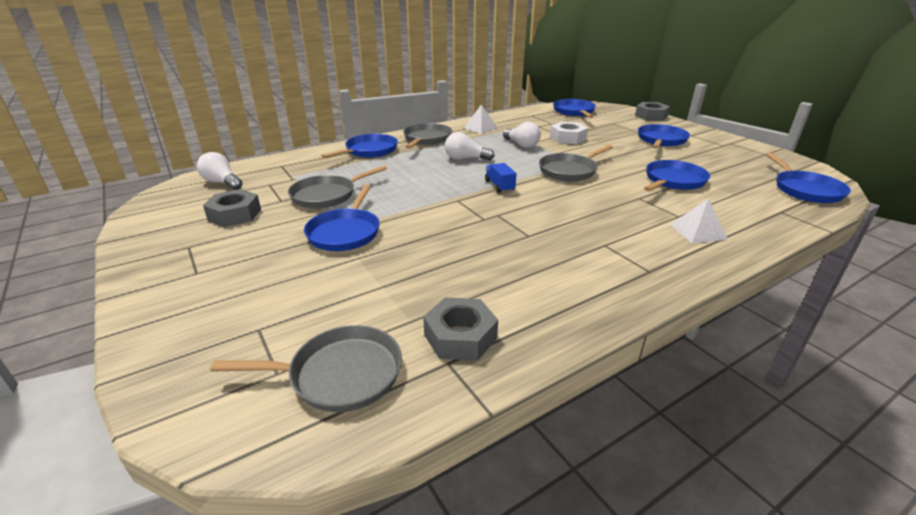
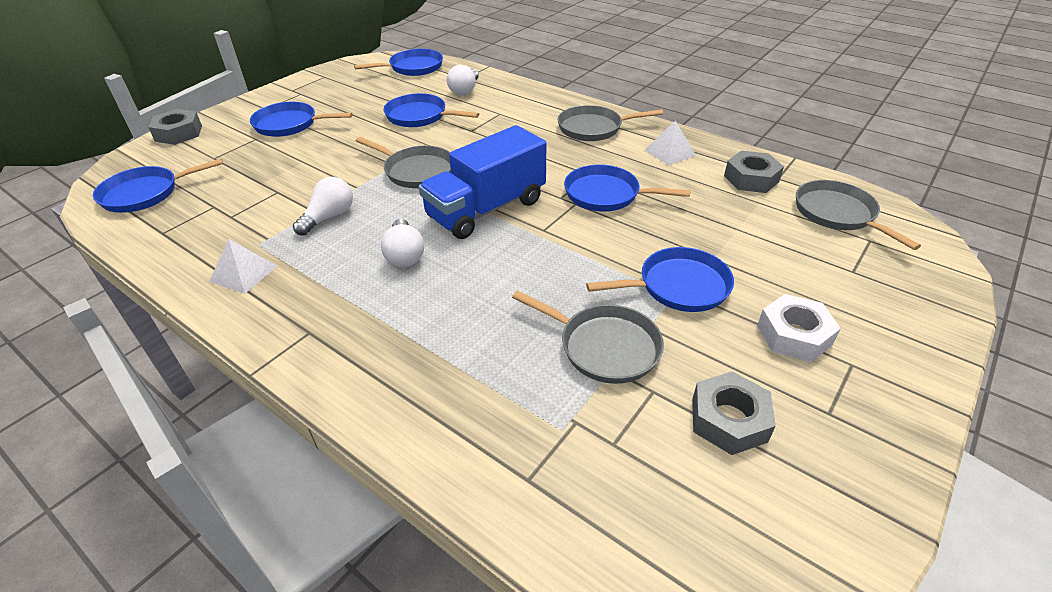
camera: 110 degrees left, 10 degrees up
white light bulb [197,152,243,190] -> white light bulb moved to [447,65,479,95]
blue pan [322,134,398,159] -> blue pan moved to [564,165,691,211]
grey pan [403,123,452,149] -> grey pan moved to [557,105,663,141]
blue truck [485,163,516,193] -> blue truck [419,125,546,239], size x2.39
white nut [550,121,588,144] -> white nut moved to [757,294,841,362]
white pyramid [670,198,728,244] -> white pyramid moved to [645,121,696,166]

